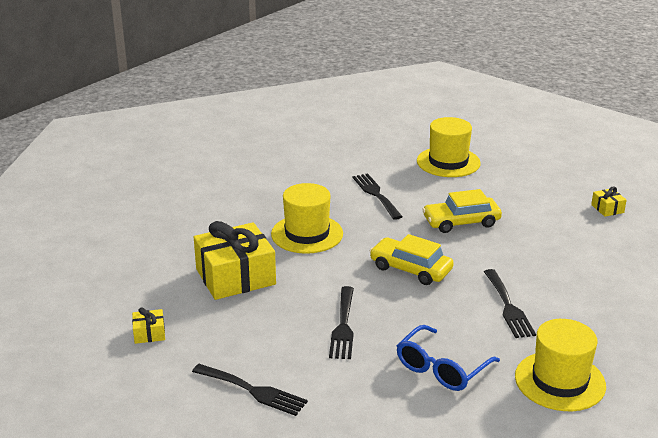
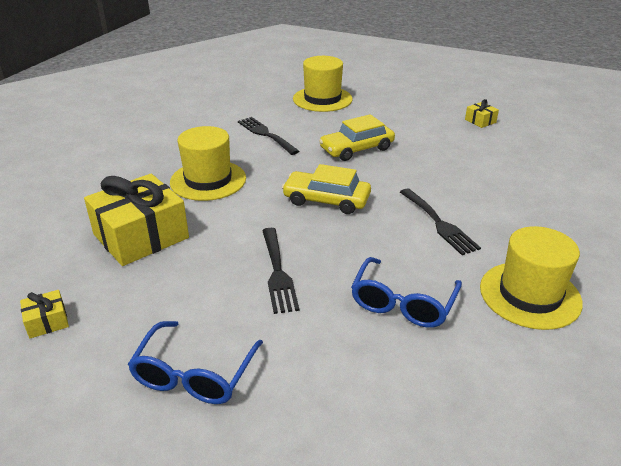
camera: 15 degrees left, 5 degrees up
black fork [192,364,308,416] -> blue glasses [128,321,263,404]

